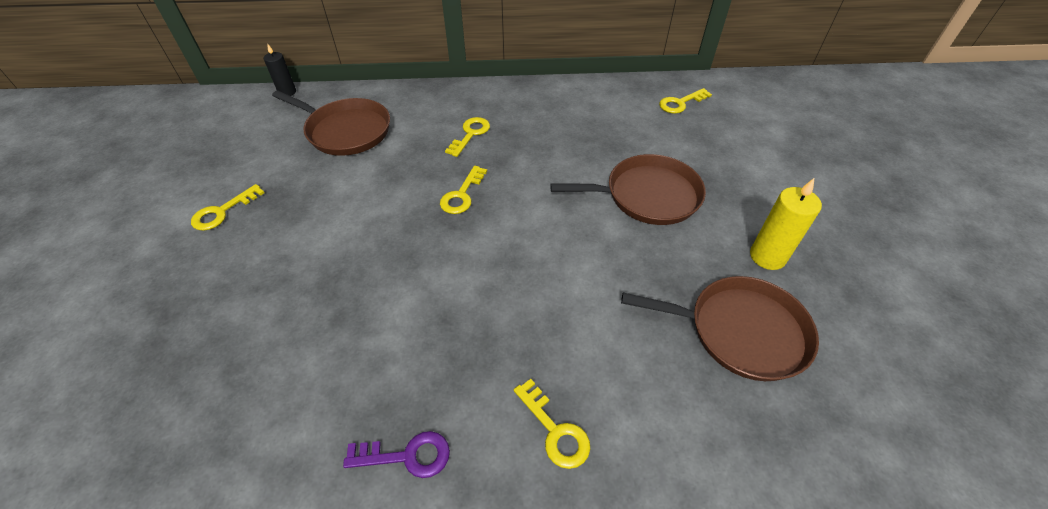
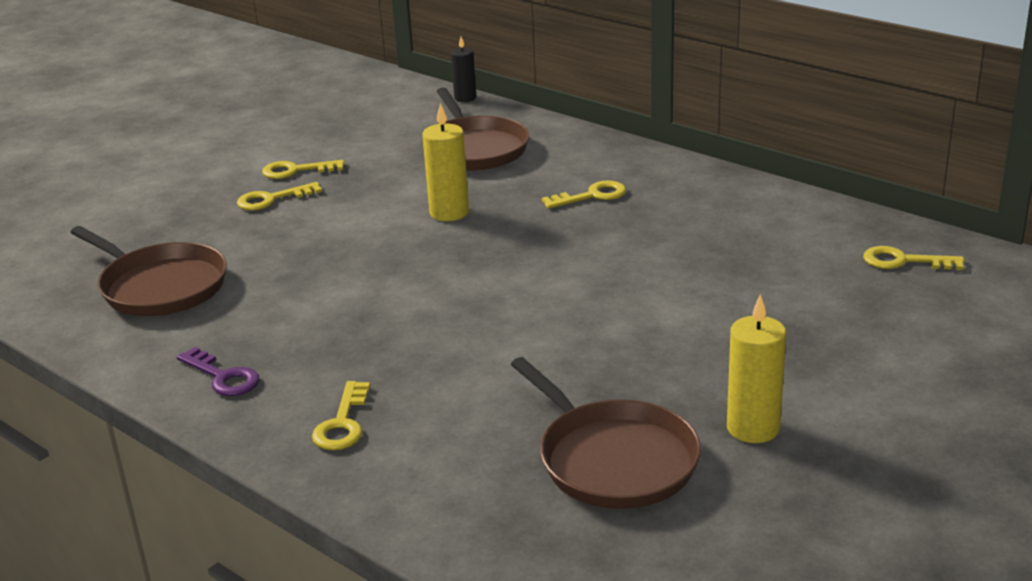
camera: 45 degrees right, 20 degrees down
yellow key [440,166,487,214] -> yellow key moved to [237,182,322,211]
brown pan [550,154,706,225] -> brown pan moved to [70,226,227,316]
none -> yellow candle [422,103,469,221]

